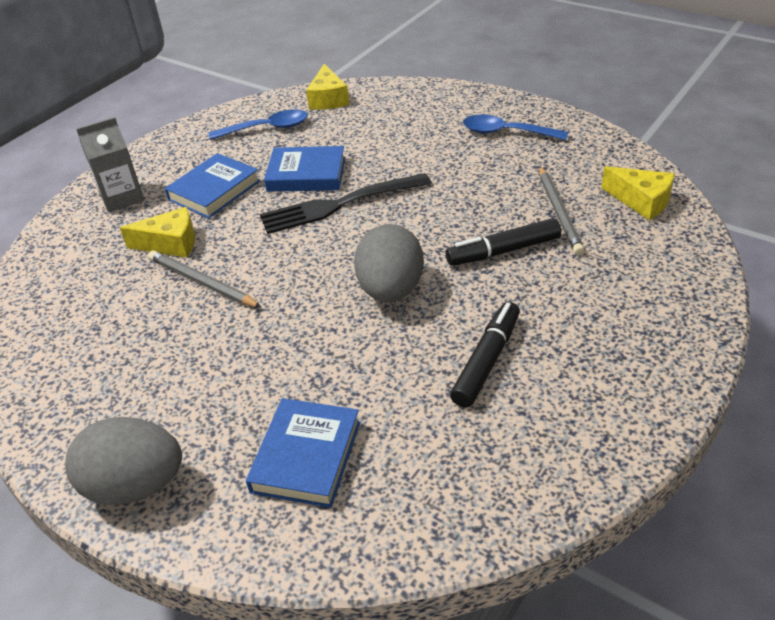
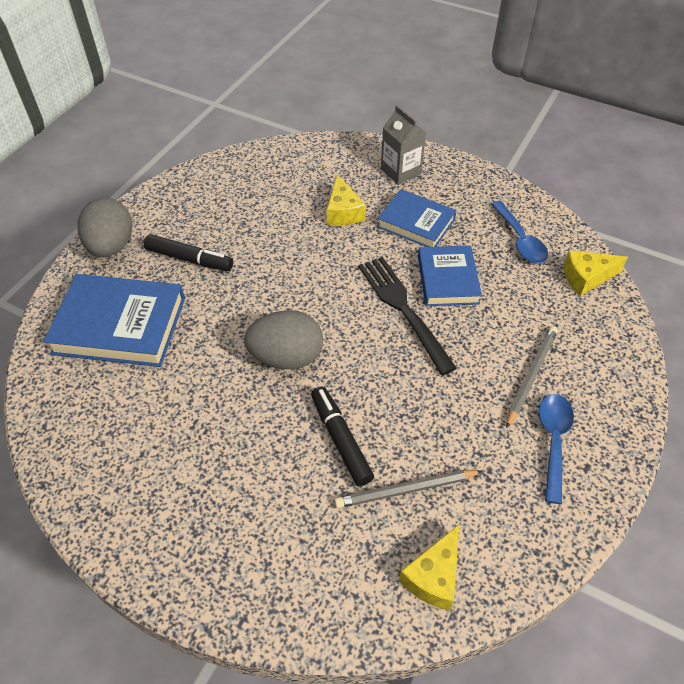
camera: 80 degrees right, 10 degrees up
grey pencil [148,250,262,308] -> grey pencil moved to [506,326,558,429]
blue book [246,398,360,508] -> blue book [43,274,185,367], size x1.57
black marker [450,302,520,408] -> black marker moved to [144,234,233,271]

